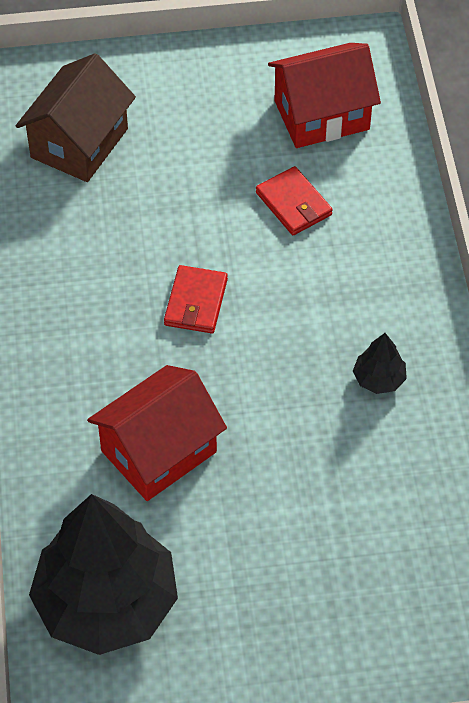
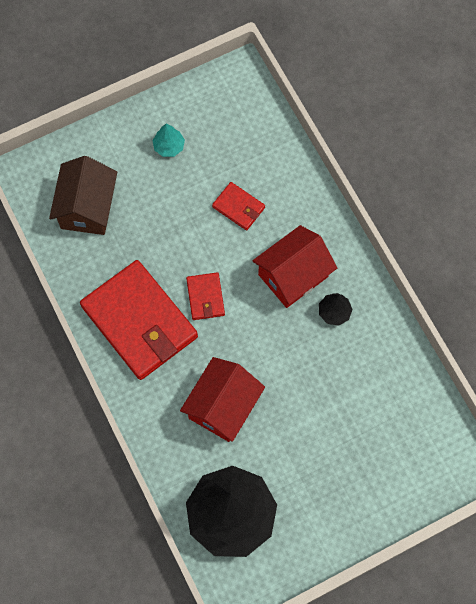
camera: 20 degrees left, 15 degrees up
red house [268,43,381,148] -> red house moved to [253,225,337,308]
none -> red wallet [80,260,198,380]
none -> turquoise tree [152,124,185,157]

